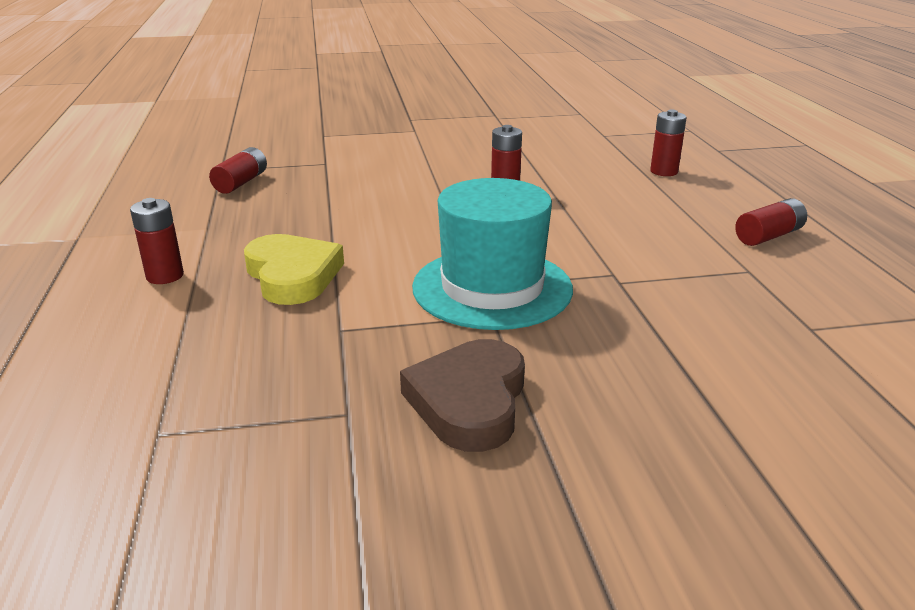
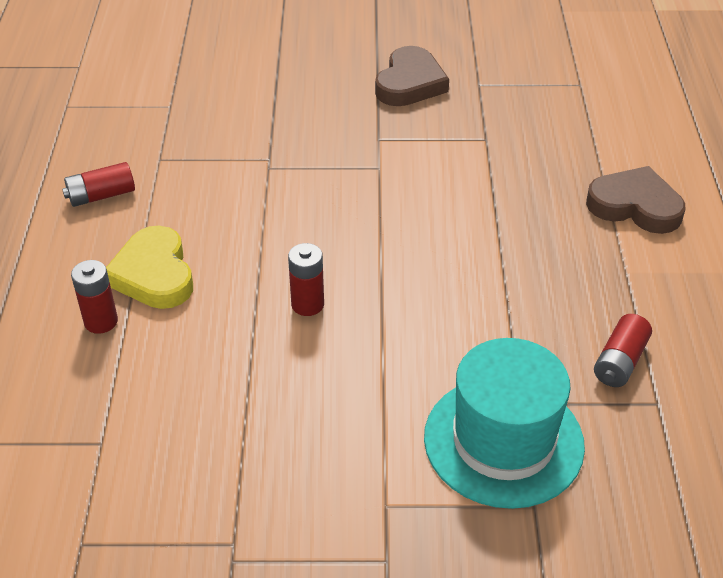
camera: 170 degrees left, 15 degrees up
red battery [130,198,184,284] -> brown heart [586,166,685,234]
yellow heart [244,234,344,305] -> yellow heart moved to [106,226,193,309]
turquoise hat [412,178,573,330] -> turquoise hat moved to [424,338,585,509]

